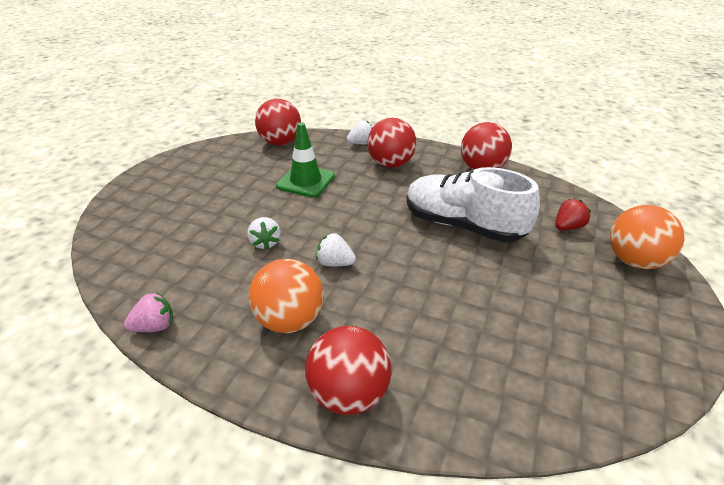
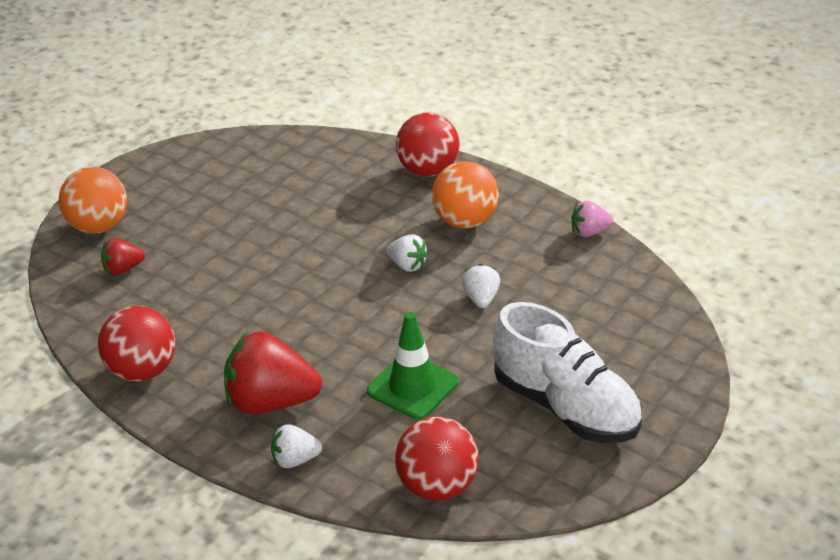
camera: 165 degrees left, 0 degrees up
red ball [368,118,416,168] -> red strawberry [224,331,322,414]
white shoe [406,167,540,243] -> white shoe moved to [493,302,642,443]

